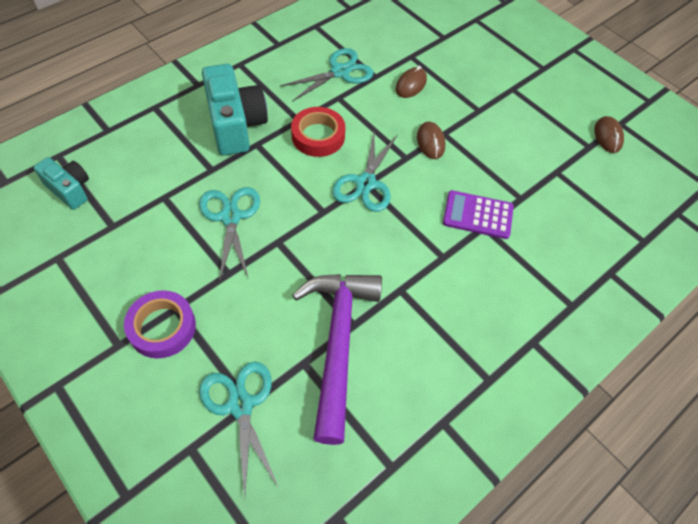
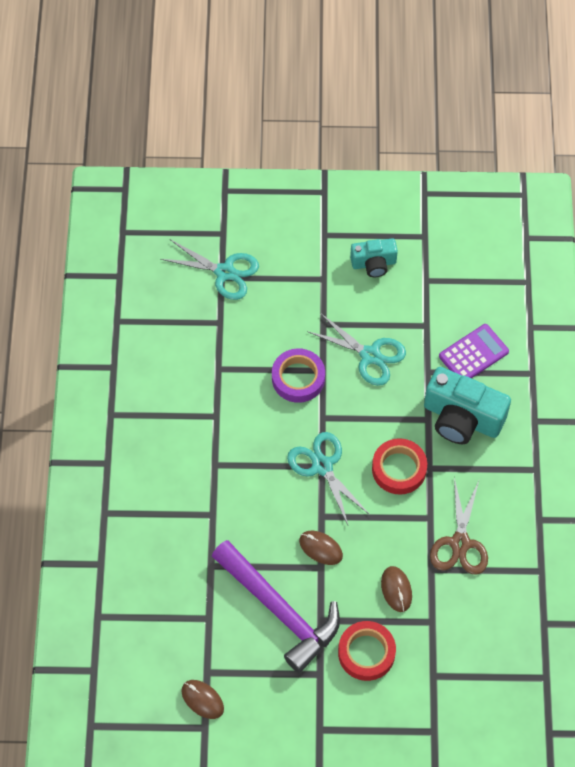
camera: 135 degrees right, 5 degrees up
turquoise camera [33,157,89,210] -> turquoise camera moved to [350,238,398,277]
purple tape [124,290,196,358] -> purple tape moved to [272,348,325,403]
turquoise scissors [280,48,374,102] -> brown scissors [430,478,488,575]
purple hammer [292,274,382,445] -> purple hammer moved to [212,540,340,673]
purple calculator [443,190,514,239] -> purple calculator moved to [439,324,509,378]
none -> red tape [338,621,396,681]

